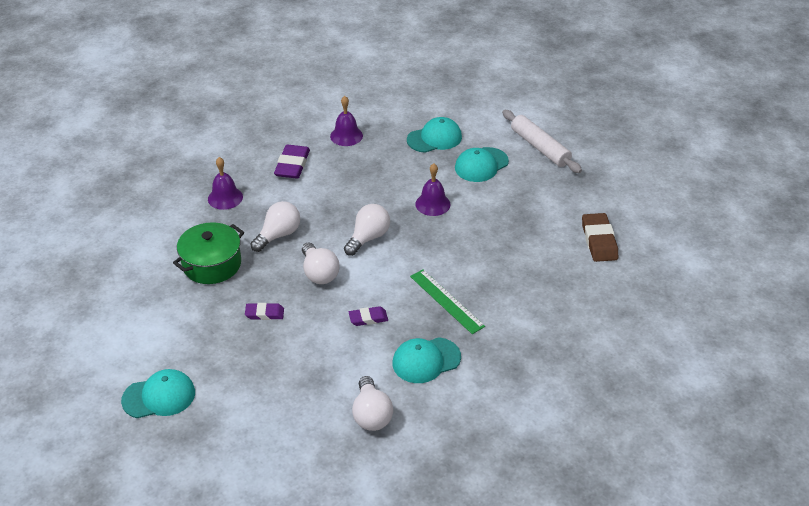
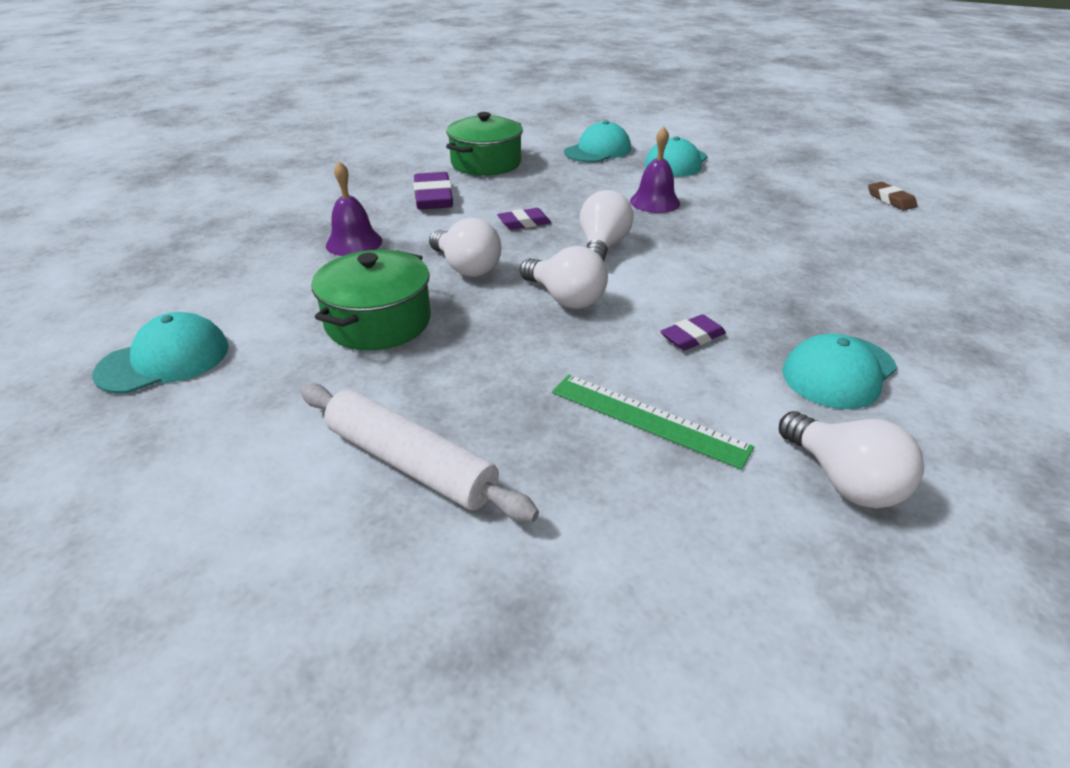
camera: 20 degrees left, 5 degrees down
turquoise cap [121,369,195,418] -> turquoise cap moved to [92,312,229,394]
purple eraser [245,303,284,320] -> purple eraser moved to [497,208,551,230]
white light bulb [250,201,300,252] -> white light bulb turned 120 degrees clockwise [429,218,501,277]
purple bell [330,96,363,146] -> green pot [446,112,523,176]
green ruler [410,269,485,334] -> green ruler moved to [552,375,754,470]
white rolling pin [502,110,582,173] -> white rolling pin moved to [300,384,539,522]
brown eraser [582,213,618,262] -> brown eraser [868,182,917,210], size x0.60

